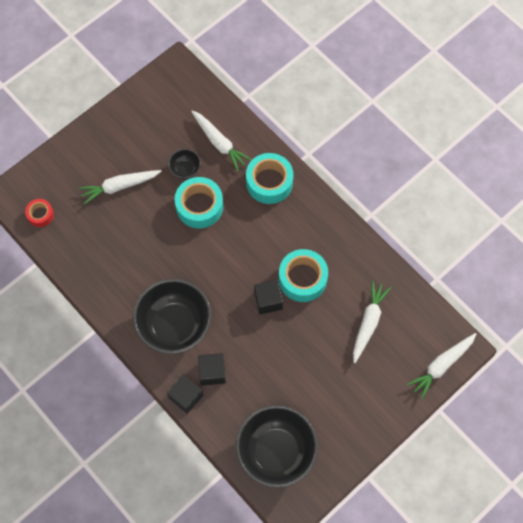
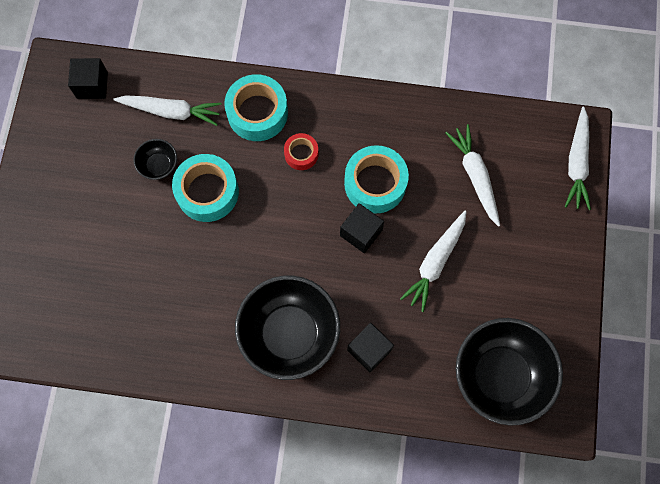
camera: 40 degrees left, 5 degrees up
red tape [25,199,54,227] -> red tape moved to [284,133,318,170]
white carrot [79,170,162,204] -> white carrot moved to [400,211,467,312]
black cube [167,374,203,414] -> black cube moved to [68,58,108,99]

